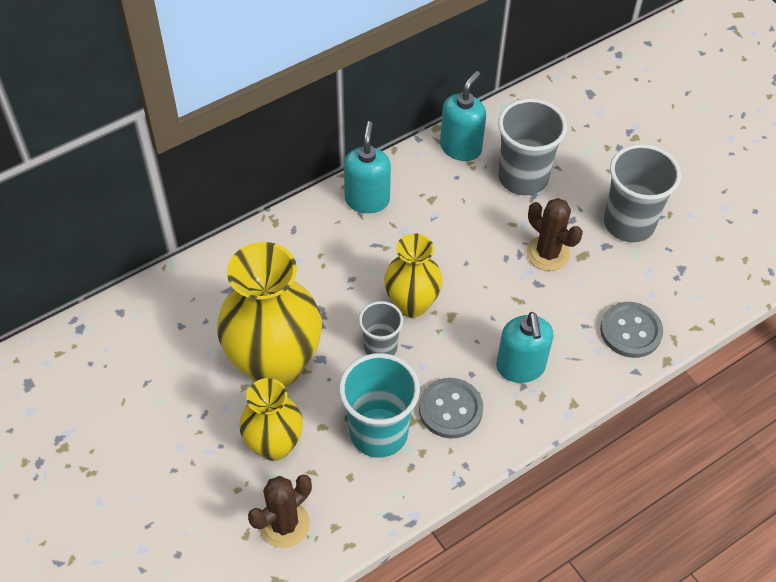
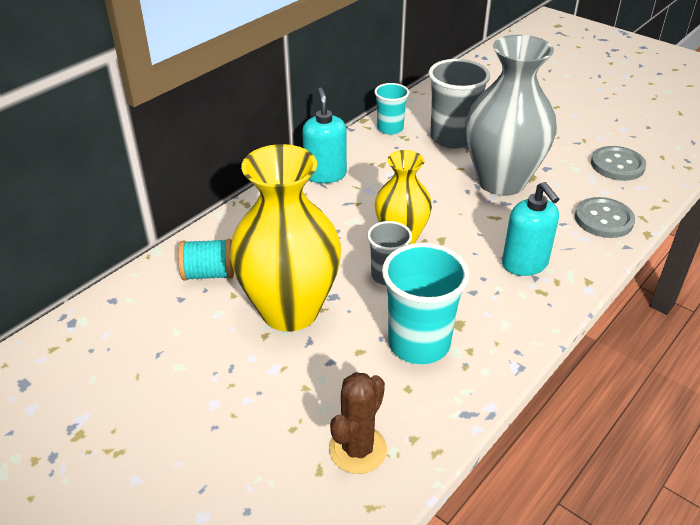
camera: 15 degrees left, 15 degrees down
yellow vase [239,378,303,461] -> none
grey button [419,378,483,438] -> grey button moved to [591,146,646,181]
turquoise soap dispenser [440,71,486,161] -> turquoise cup [374,83,409,135]
brown cactus [526,198,583,271] -> grey vase [465,35,557,196]
grey cup [604,144,681,242] -> none
none -> turquoise spool [178,239,234,281]

